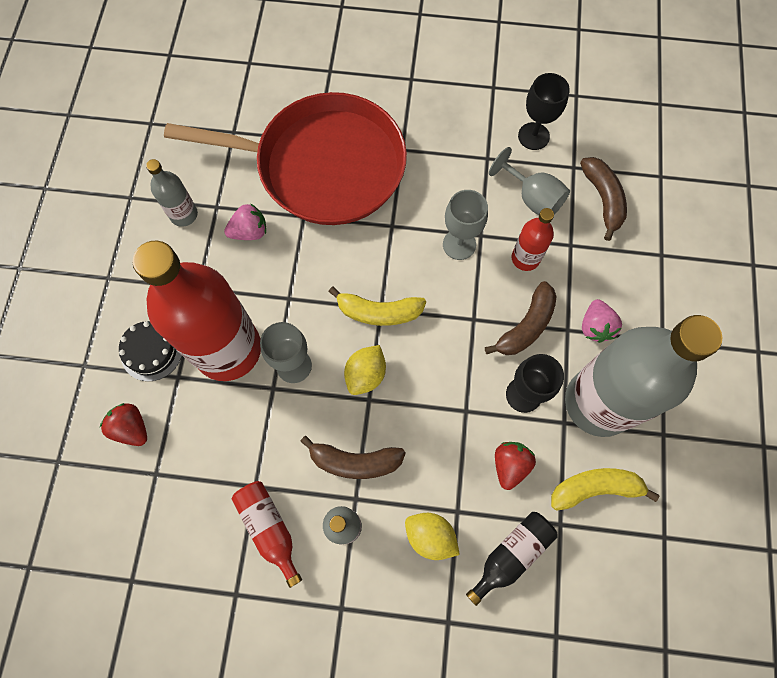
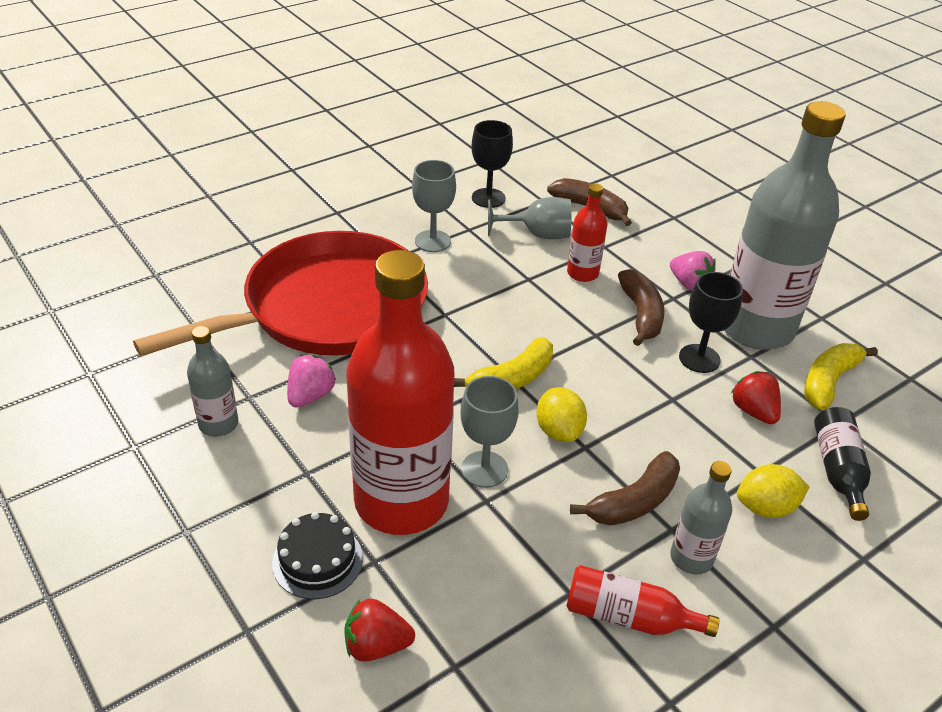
camera: 45 degrees left, 30 degrees down
grey goblet [443,190,488,260] -> grey goblet moved to [412,160,456,252]

